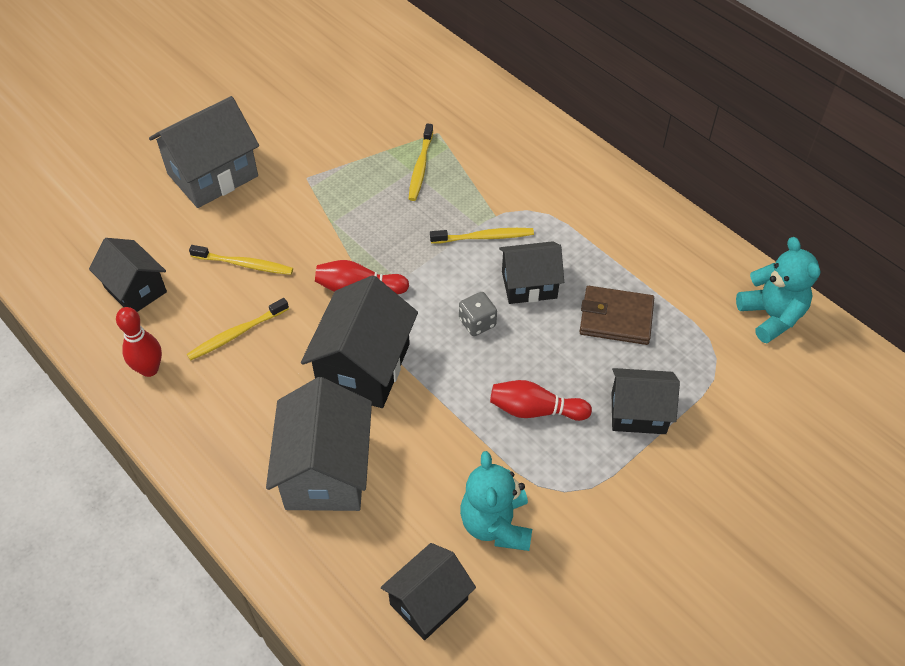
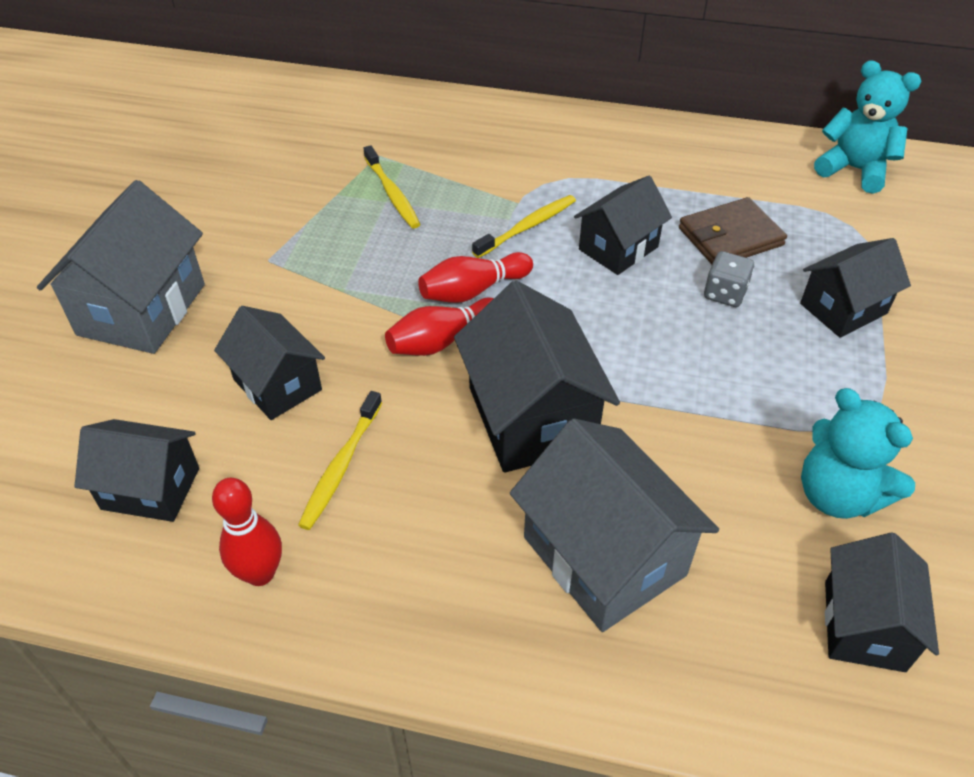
camera: 35 degrees left, 5 degrees down
yellow toothbrush [189,245,293,275] -> black house [214,306,325,420]
grey dice [459,292,497,336] -> grey dice moved to [704,251,754,307]
red bowling pin [490,380,592,421] -> red bowling pin moved to [418,252,533,303]

